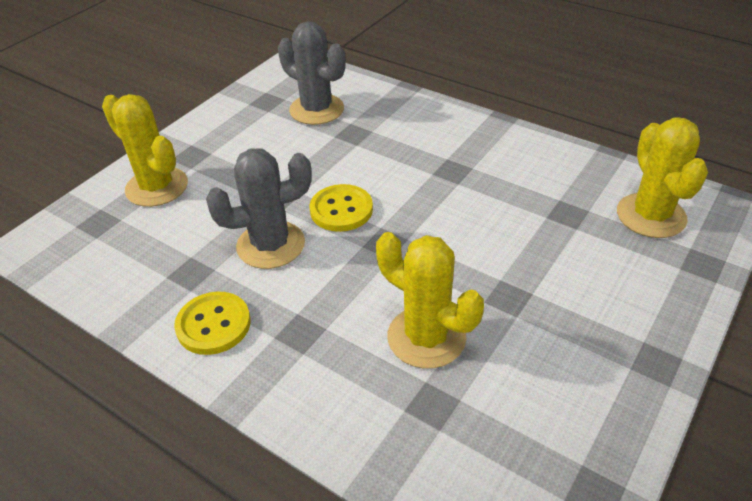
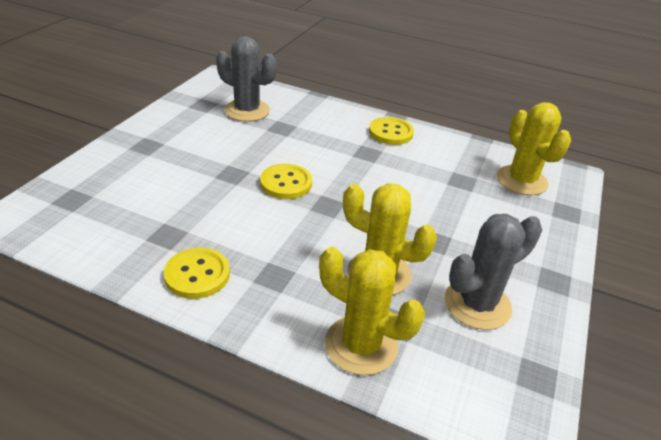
camera: 15 degrees left, 5 degrees down
yellow cactus [102,94,188,207] -> yellow cactus moved to [319,247,425,375]
grey cactus [206,148,312,269] -> grey cactus moved to [445,214,542,330]
none -> yellow button [369,117,414,145]

